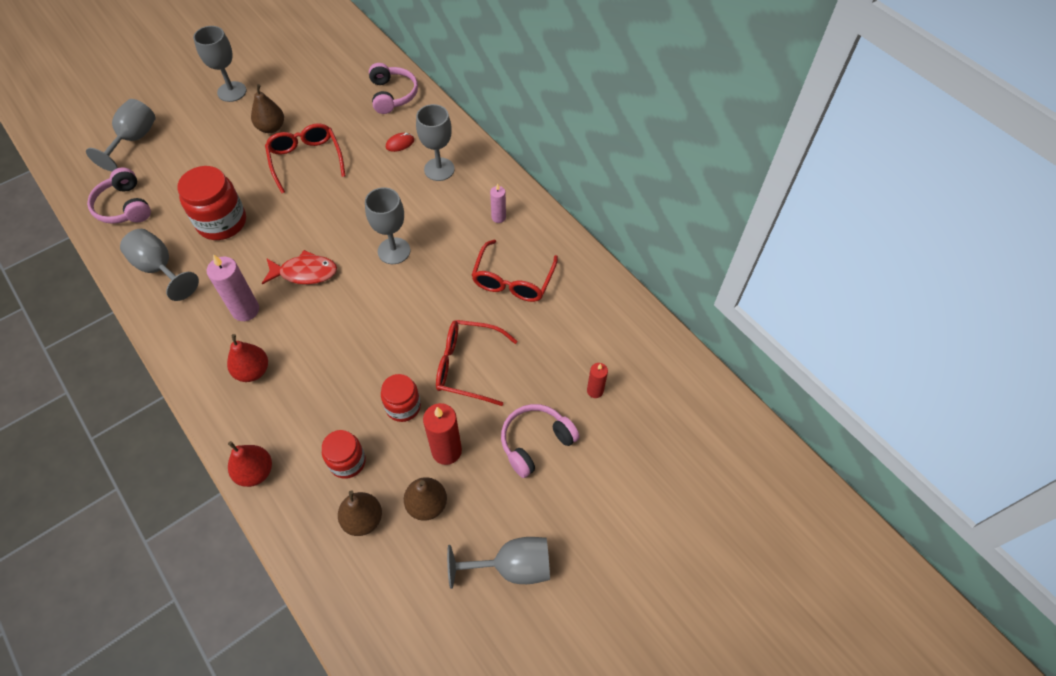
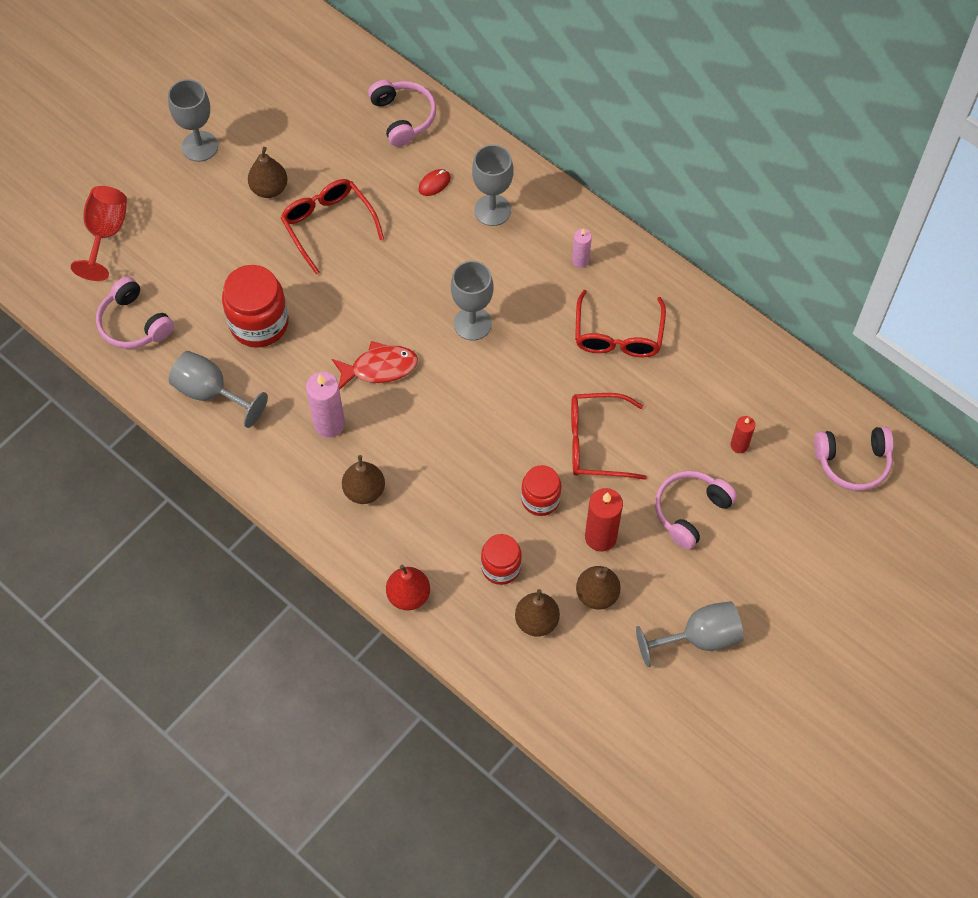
camera: 10 degrees left, 5 degrees up
grey goblet [86,99,156,171] -> red goblet [71,186,127,281]
red pear [227,334,268,382] -> brown pear [342,455,385,504]
none -> pink headphones [814,427,894,491]

